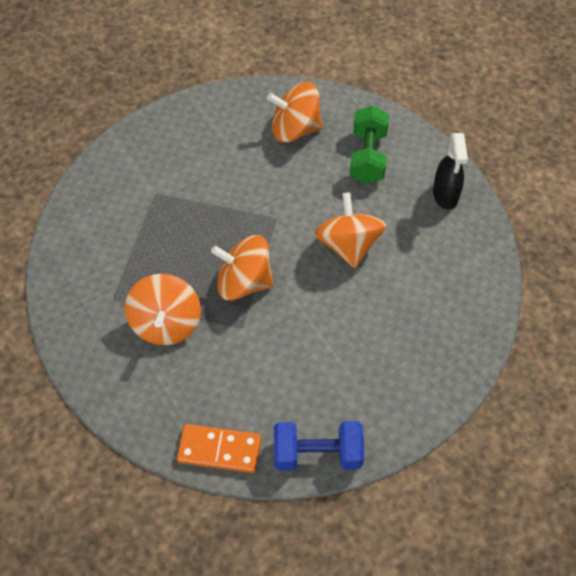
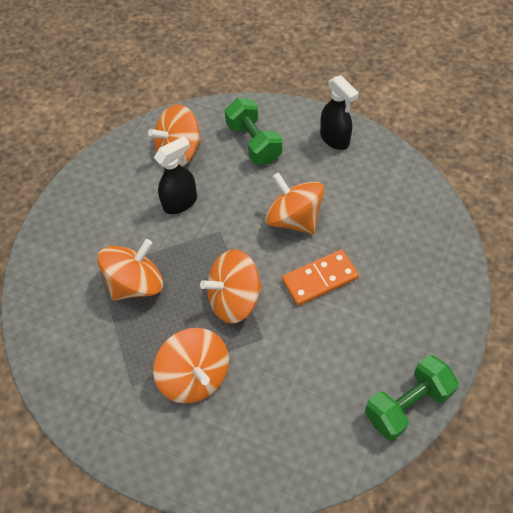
camera: 30 degrees left, 0 degrees up
orange domino [177,424,261,473] -> orange domino moved to [282,249,359,306]
blue dumbbell [274,421,364,470] -> green dumbbell [365,355,459,441]
none -> orange spinning top [97,239,163,301]
none -> black spray bottle [154,136,197,214]

